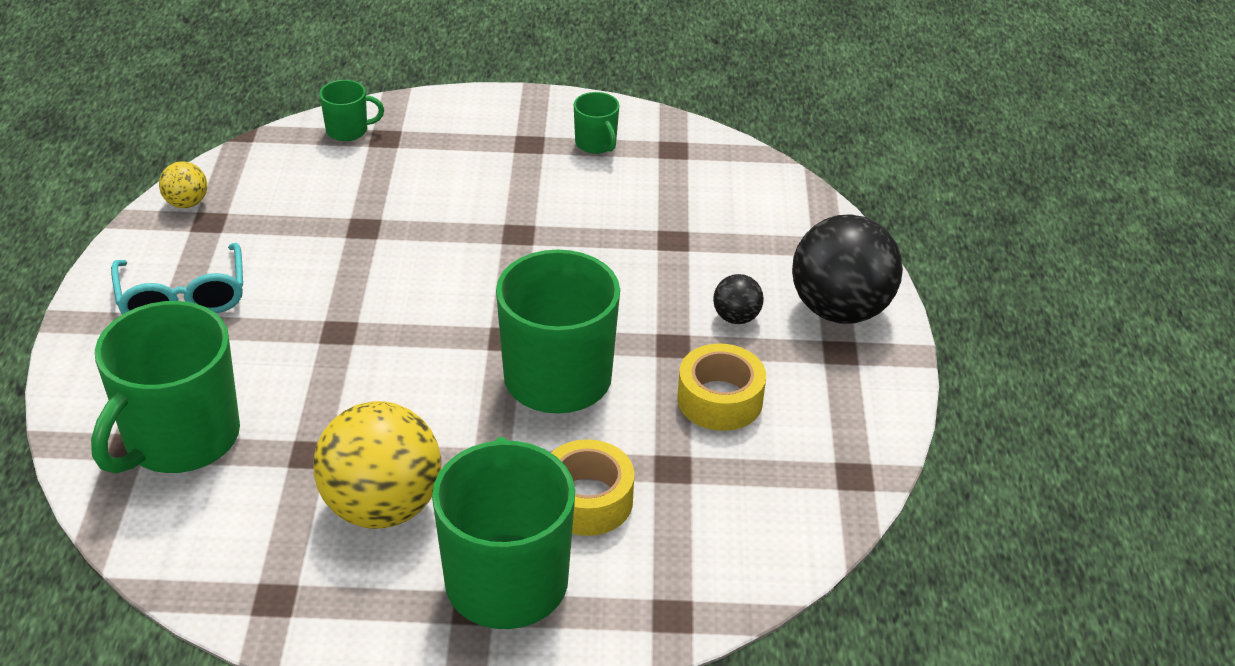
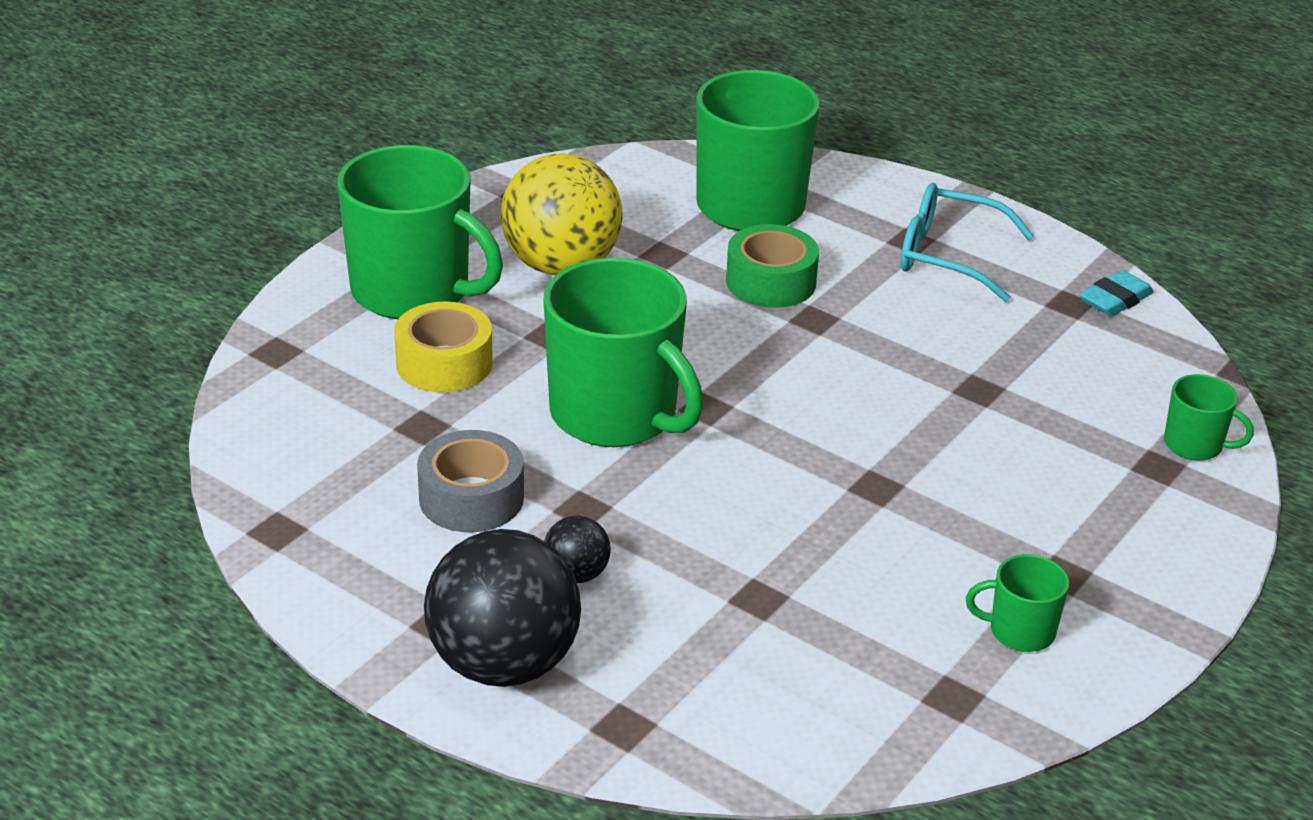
camera: 125 degrees right, 5 degrees down
yellow ball [159,161,207,208] -> turquoise eraser [1079,270,1154,317]
green mug [319,80,384,141] -> green mug turned 90 degrees counterclockwise [1164,374,1254,461]
yellow tape [677,343,766,431] -> grey tape [417,430,524,532]
none -> green tape [726,224,819,308]

